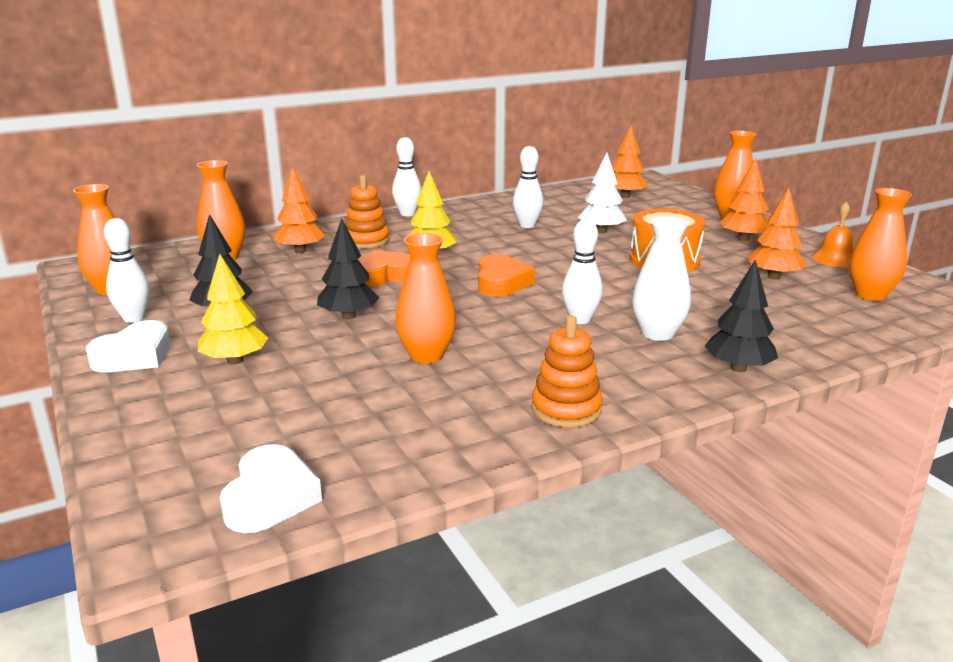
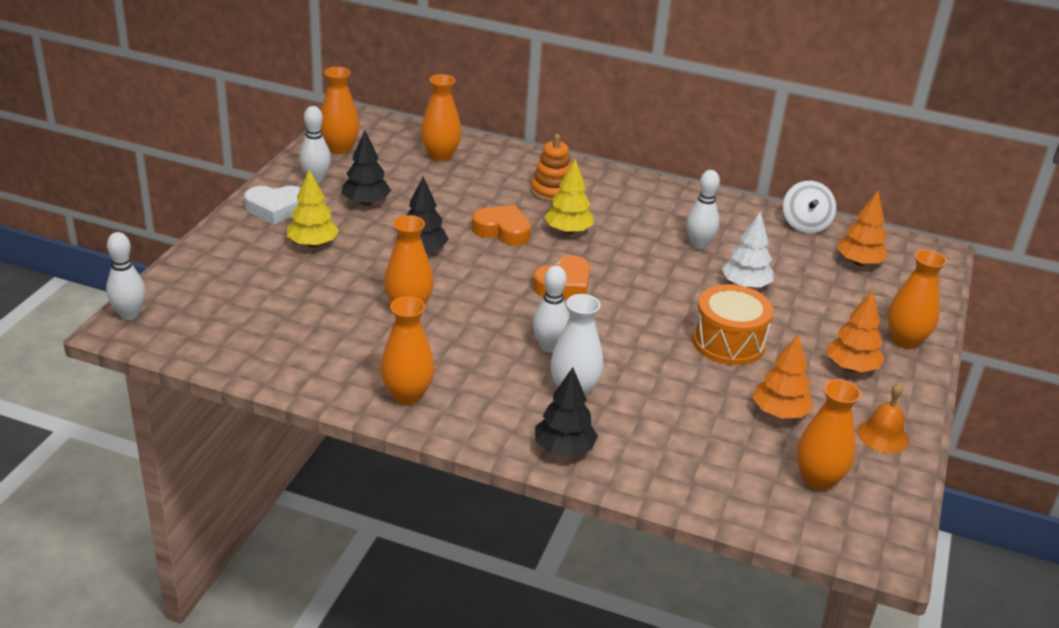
camera: 45 degrees right, 10 degrees up
white heart [220,444,322,533] -> none
orange tree [273,167,326,253] -> none
white bowling pin [392,137,421,216] -> white bowling pin moved to [106,232,145,320]
orange stacking toy [531,316,603,428] -> orange vase [380,296,435,405]
none -> white spinning top [783,181,836,234]

